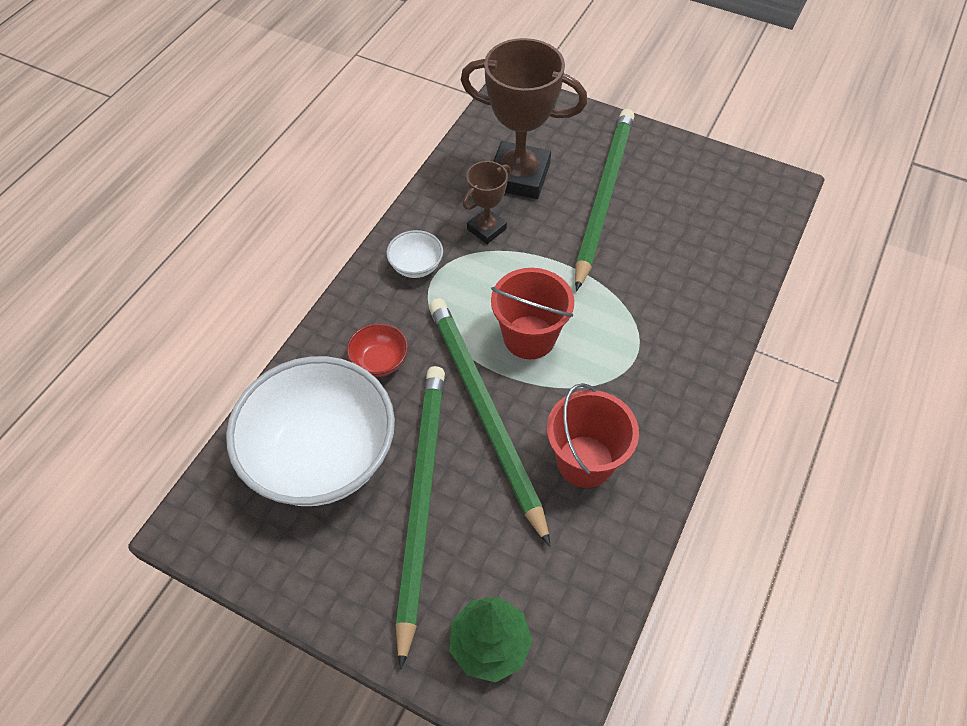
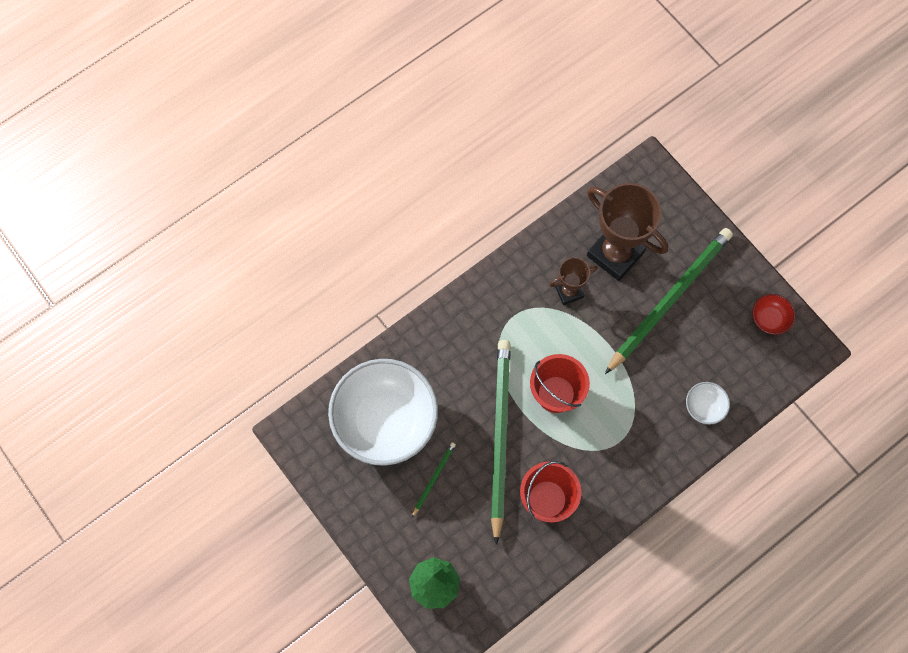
camera: 25 degrees right, 15 degrees up
red bowl [346,323,408,377] -> red bowl moved to [752,294,795,335]
white bowl [386,230,443,278] -> white bowl moved to [686,382,730,425]
green pencil [396,366,445,669] -> green pencil [412,442,456,518], size x0.41

